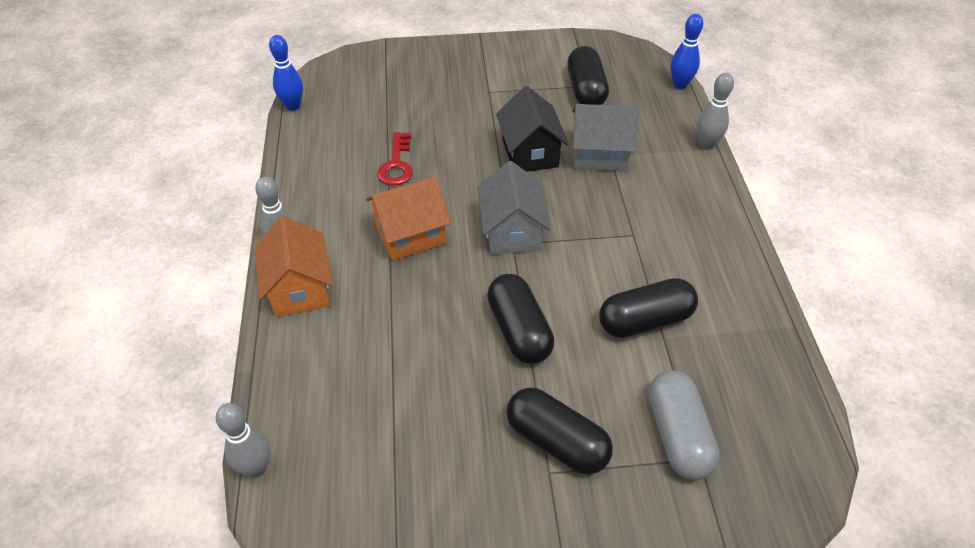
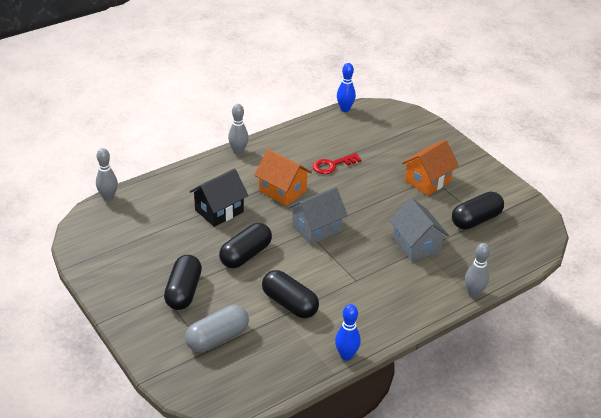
camera: 60 degrees right, 10 degrees down
orange house [255,216,332,317] -> orange house moved to [402,140,459,196]
black house [496,86,569,172] -> black house moved to [189,169,248,227]
blue bowling pin [671,14,703,89] -> blue bowling pin moved to [335,304,361,361]

